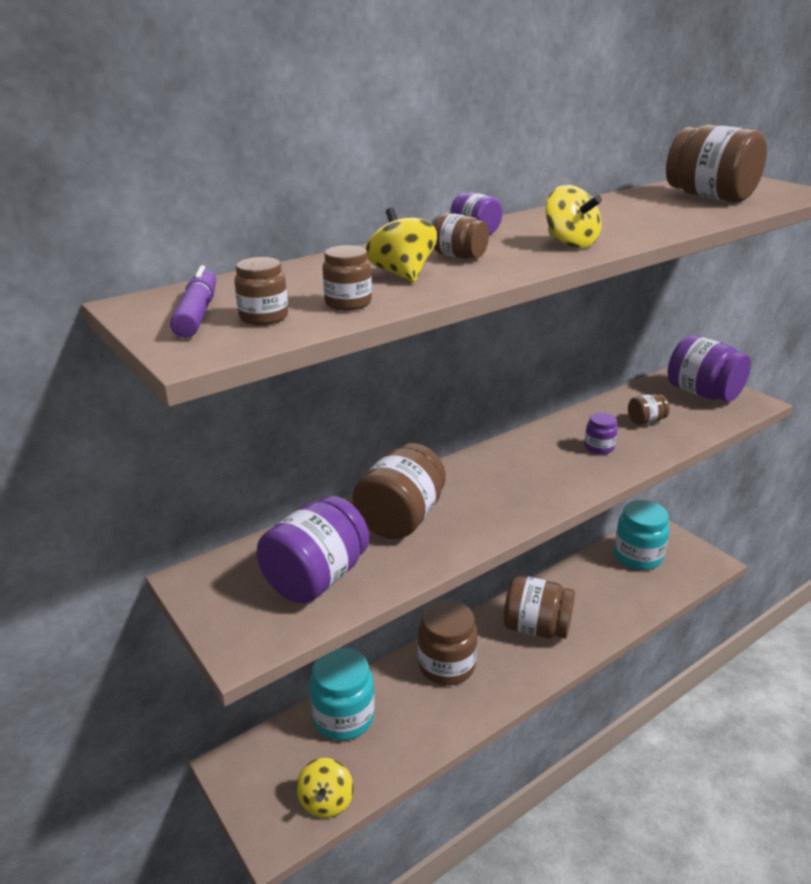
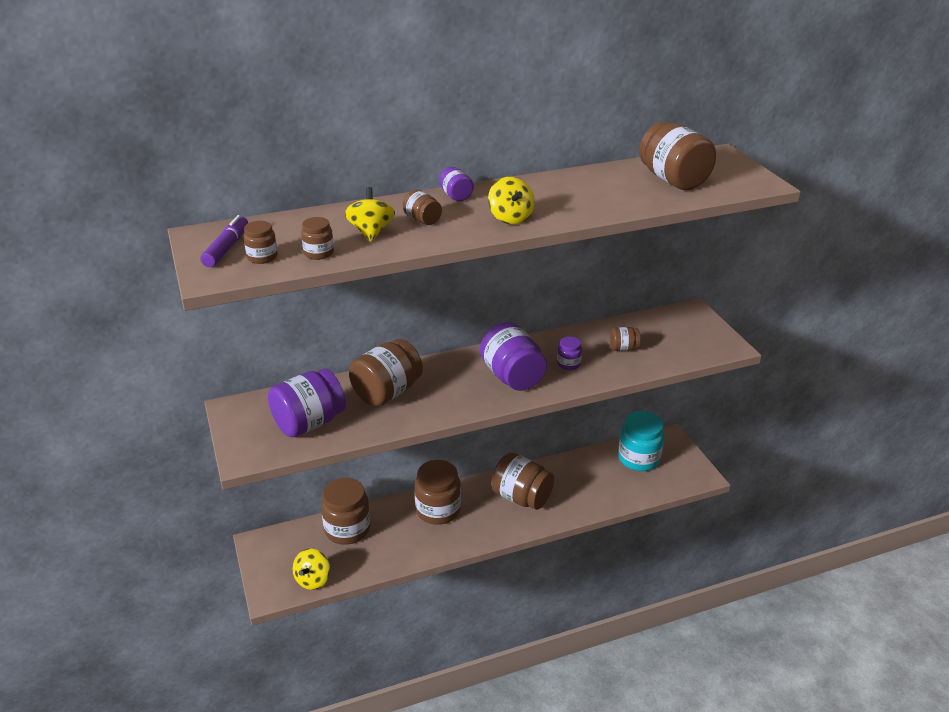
camera: 15 degrees right, 5 degrees up
turquoise jar [309,648,375,740] -> brown jar [321,478,370,545]
purple jar [667,335,751,402] -> purple jar moved to [480,322,547,391]

